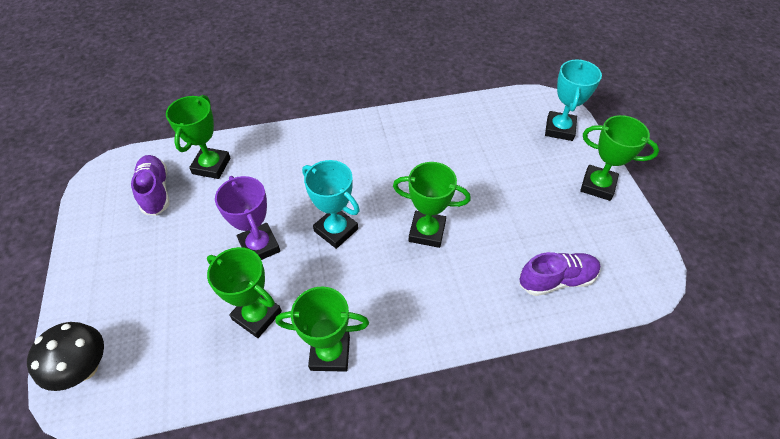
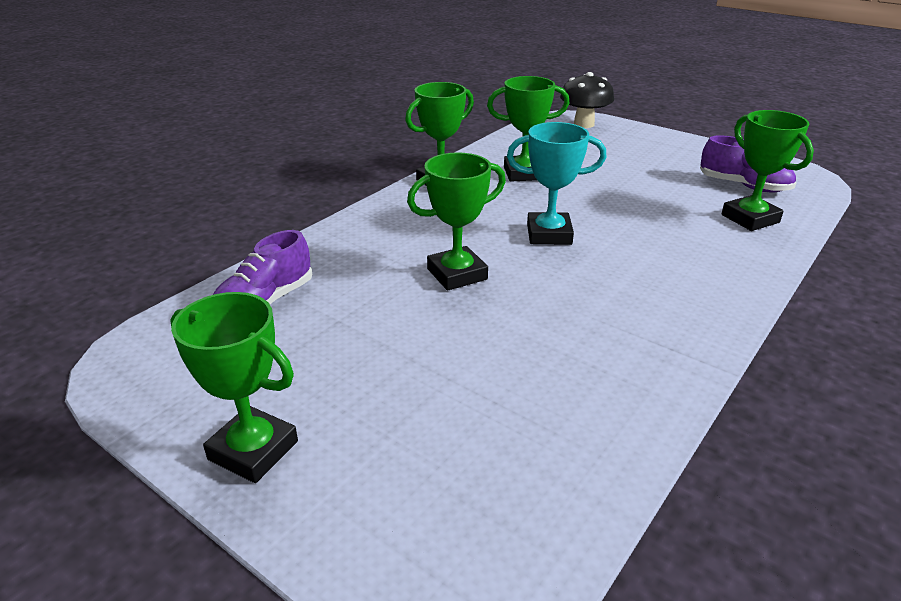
camera: 140 degrees right, 20 degrees down
purple trophy [215,176,280,260] -> none
turquoise trophy [545,59,602,141] -> none
green trophy [580,115,659,201] -> green trophy turned 45 degrees clockwise [170,292,298,483]

